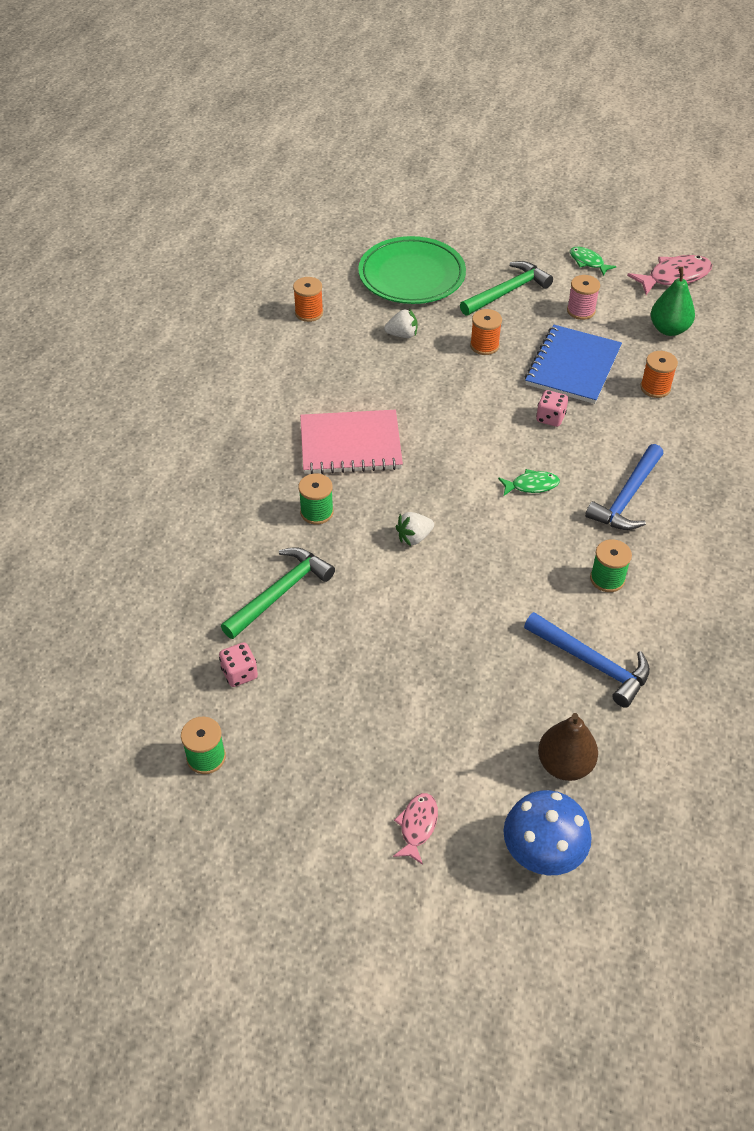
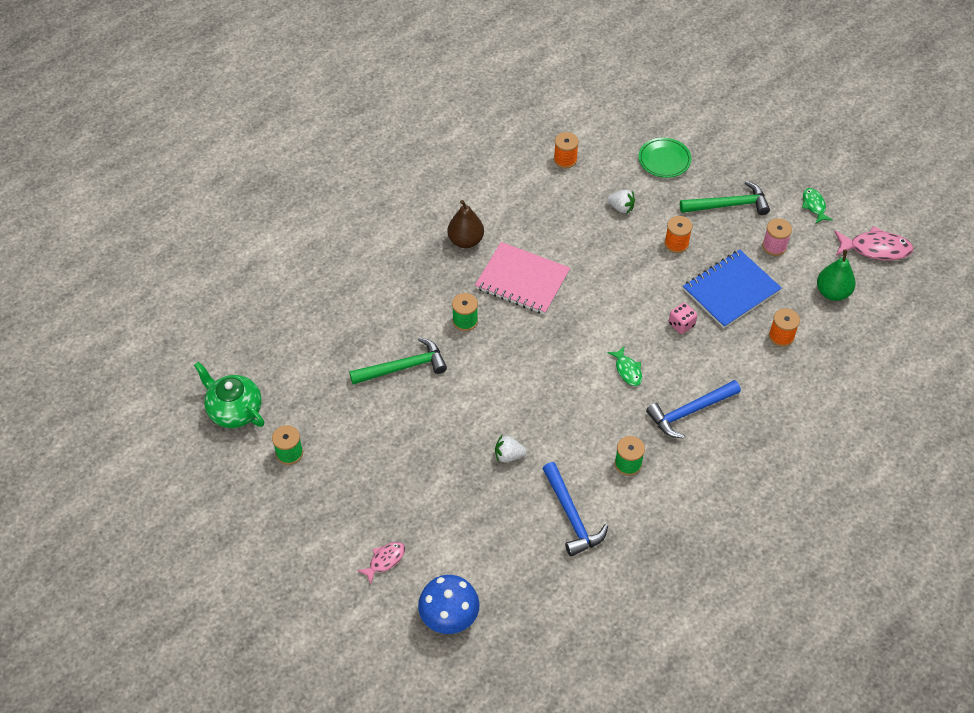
camera: 30 degrees right, 5 degrees up
pink dice [219,642,258,687] -> none
green plate [358,236,466,304] -> green plate [638,138,691,178], size x0.58
white strawberry [396,512,434,546] -> white strawberry moved to [495,435,526,462]
green fish [498,469,560,496] -> green fish turned 45 degrees clockwise [607,346,642,386]
brown pear [538,713,598,781] -> brown pear moved to [447,200,484,248]
none -> green teapot [194,362,264,428]

